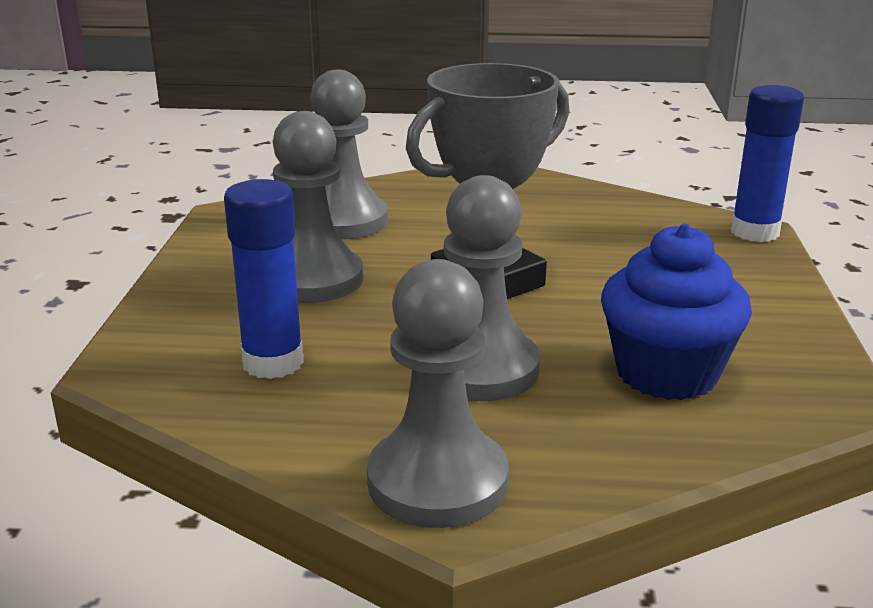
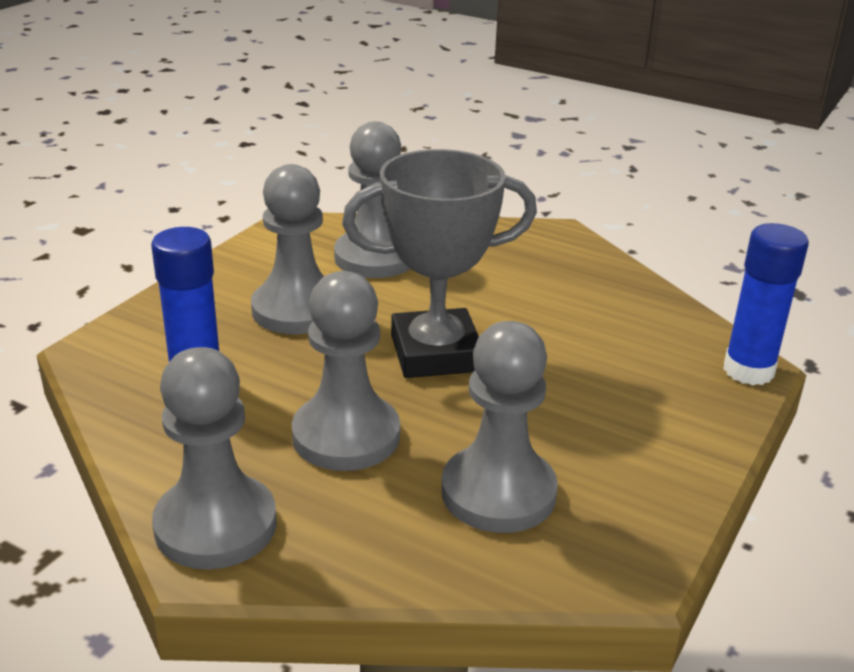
camera: 25 degrees right, 5 degrees up
blue cupcake [601,223,752,400] -> grey pawn [441,321,558,533]

